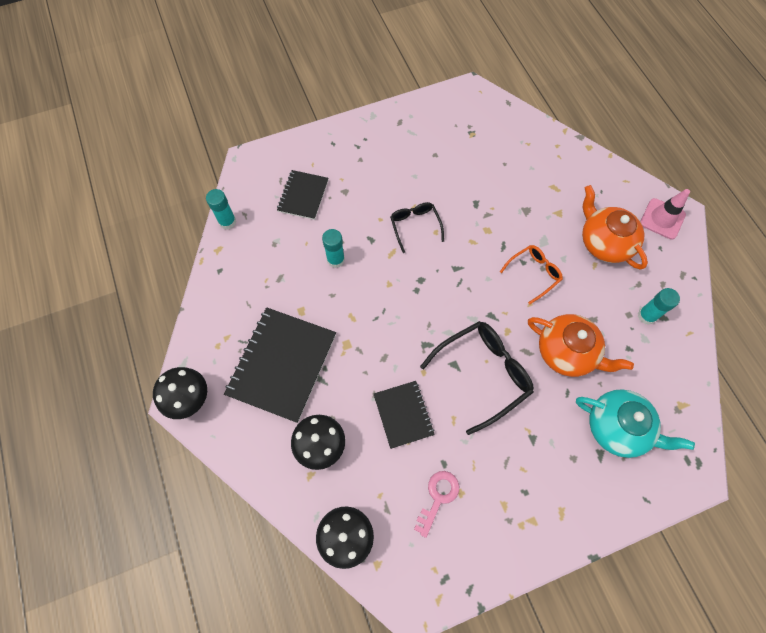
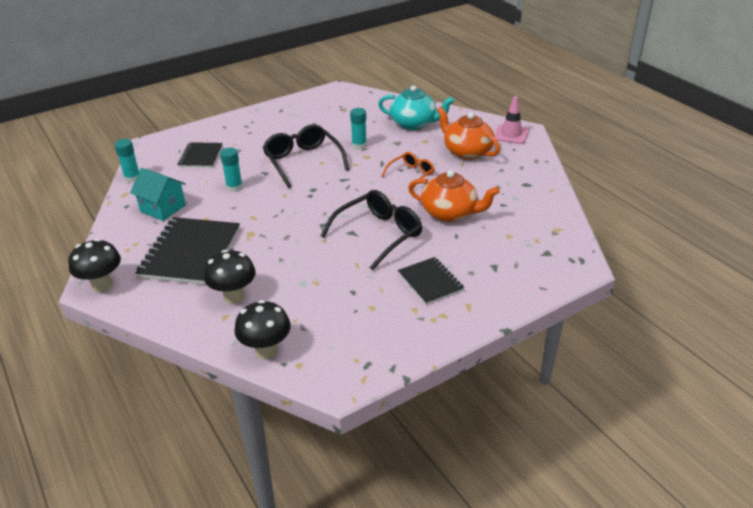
camera: 10 degrees left, 30 degrees down
black notebook [374,381,435,449] -> black notebook moved to [398,257,464,305]
black glasses [390,202,444,253] -> black glasses [263,124,350,188], size x1.71
pink key [414,471,459,538] -> none
turquoise teapot [576,389,695,458] -> turquoise teapot moved to [378,85,454,130]
turquoise glue stick [638,288,680,325] -> turquoise glue stick moved to [350,108,367,150]
none -> turquoise house [130,168,186,221]

